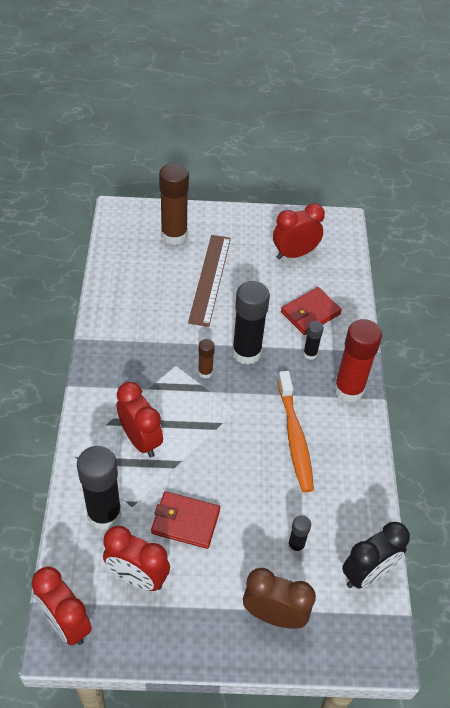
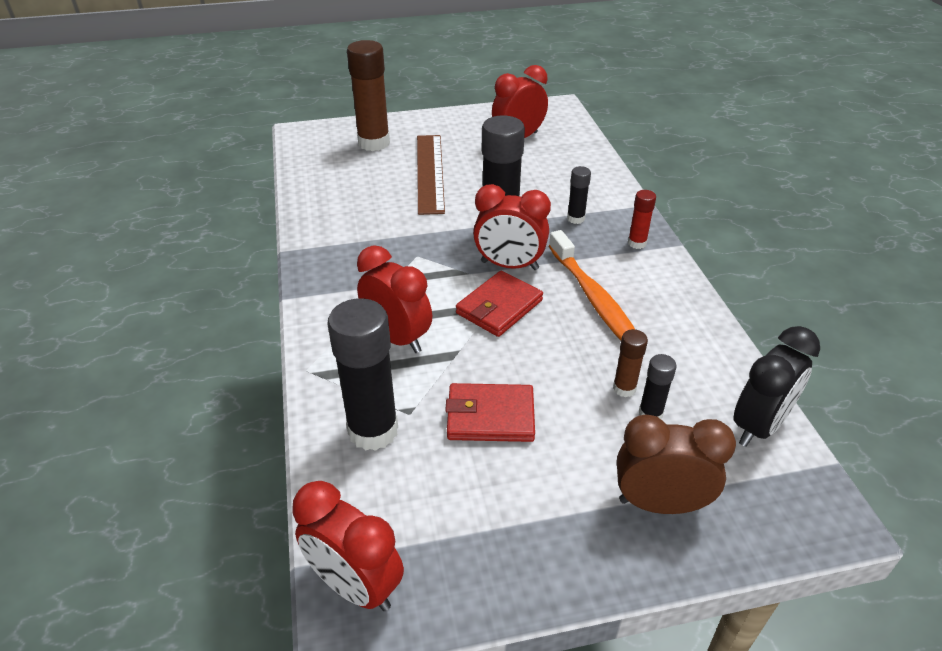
camera: 10 degrees left, 10 degrees down
red clock [103,526,170,591] -> red clock moved to [473,184,551,270]
brown glue stick [198,339,215,378] -> brown glue stick moved to [613,329,648,397]
red wallet [281,287,342,335] -> red wallet moved to [456,271,543,337]
red glue stick [334,319,382,403] -> red glue stick [628,190,656,249], size x0.49

